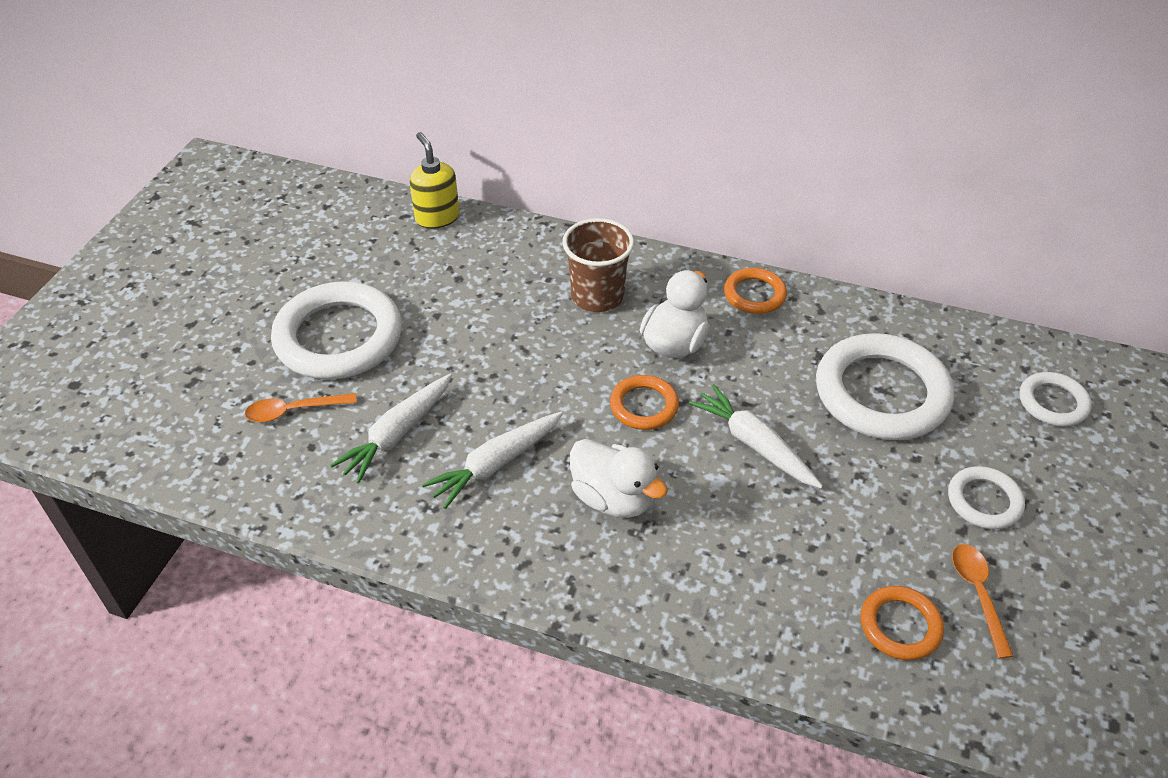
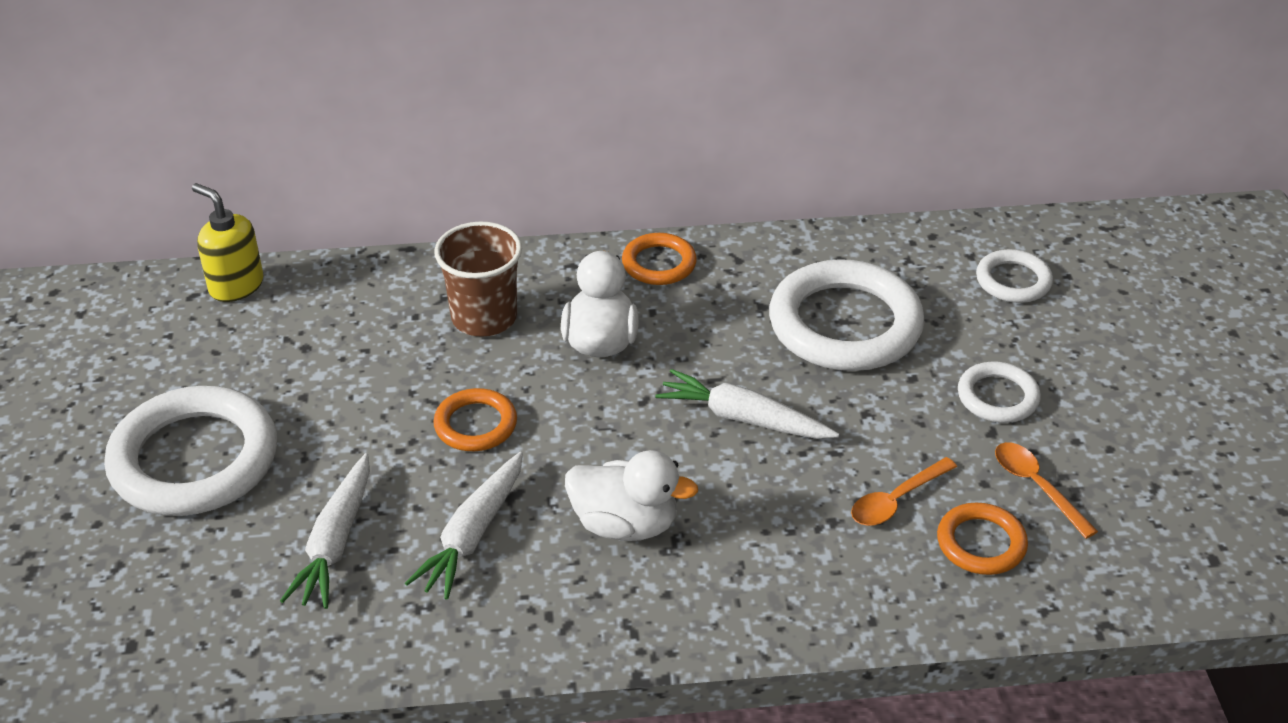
camera: 25 degrees left, 5 degrees down
orange spoon [245,393,357,422] -> orange spoon moved to [851,457,957,526]
orange ring [610,375,679,430] -> orange ring moved to [433,388,517,451]

